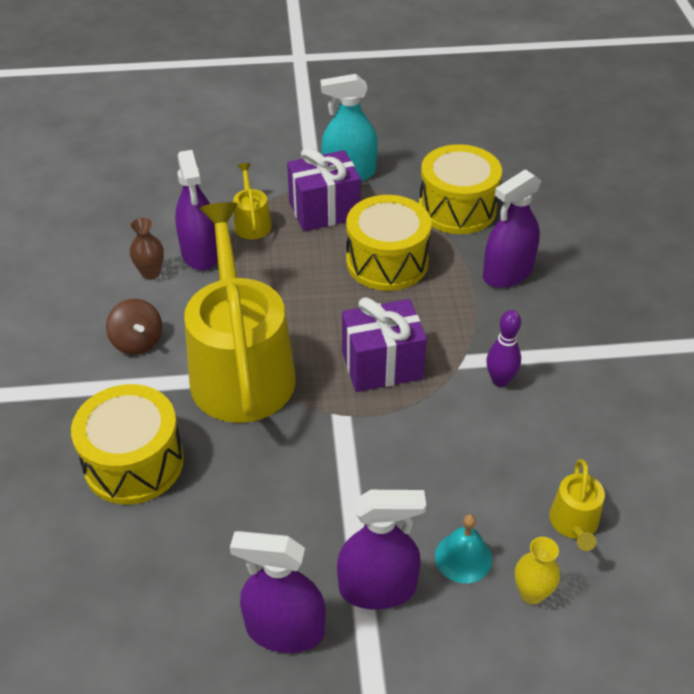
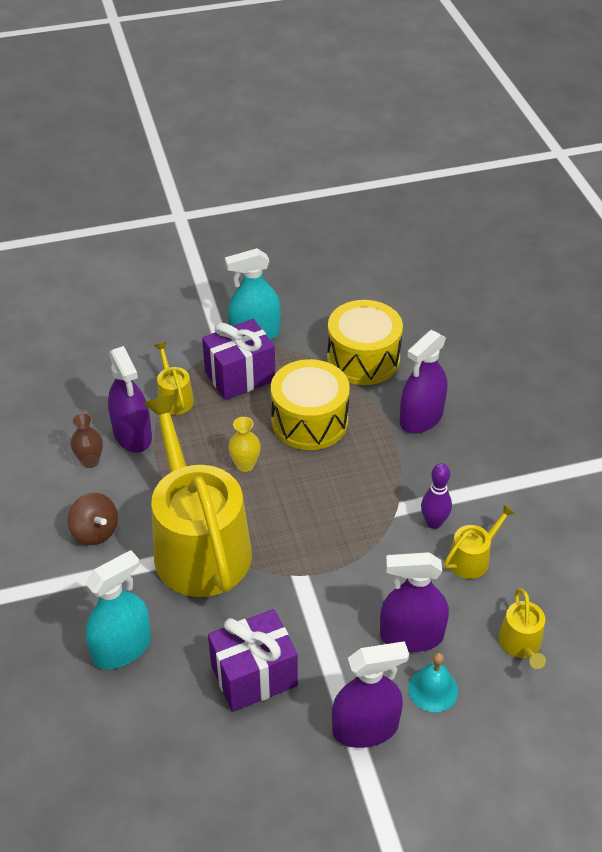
camera: 10 degrees left, 0 degrees up
yellow drum [71,384,184,504] -> turquoise spray bottle [85,550,151,670]
purple spray bottle [230,531,325,653] -> purple spray bottle moved to [380,552,449,652]
purple gift [342,297,427,392] -> purple gift moved to [208,609,298,712]
yellow vase [515,537,560,604] -> yellow vase moved to [228,417,261,472]
none -> yellow watering can [444,504,515,579]

